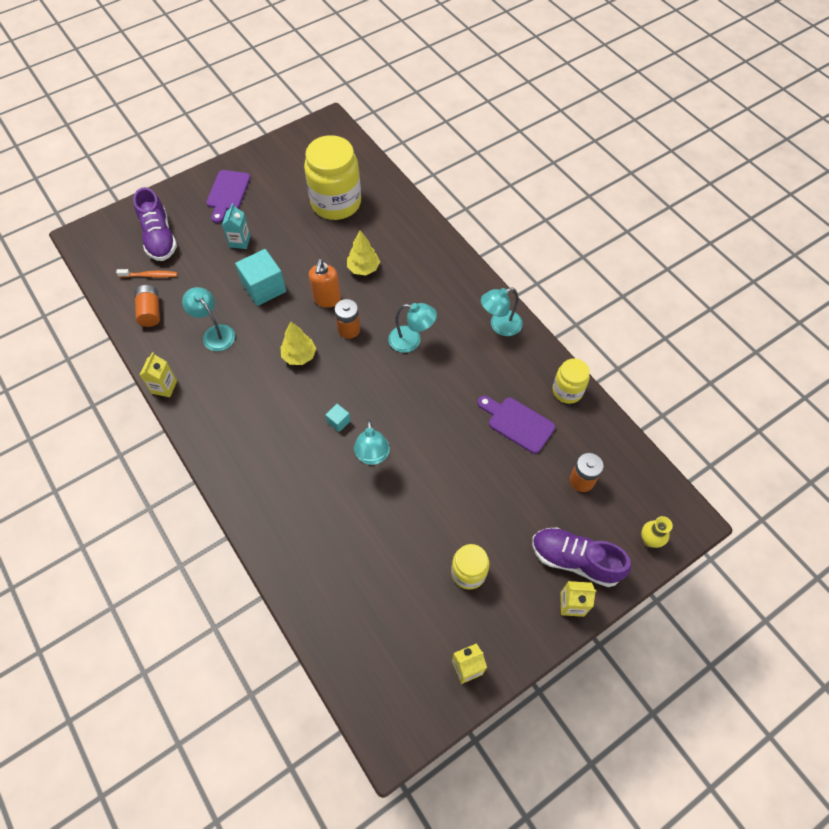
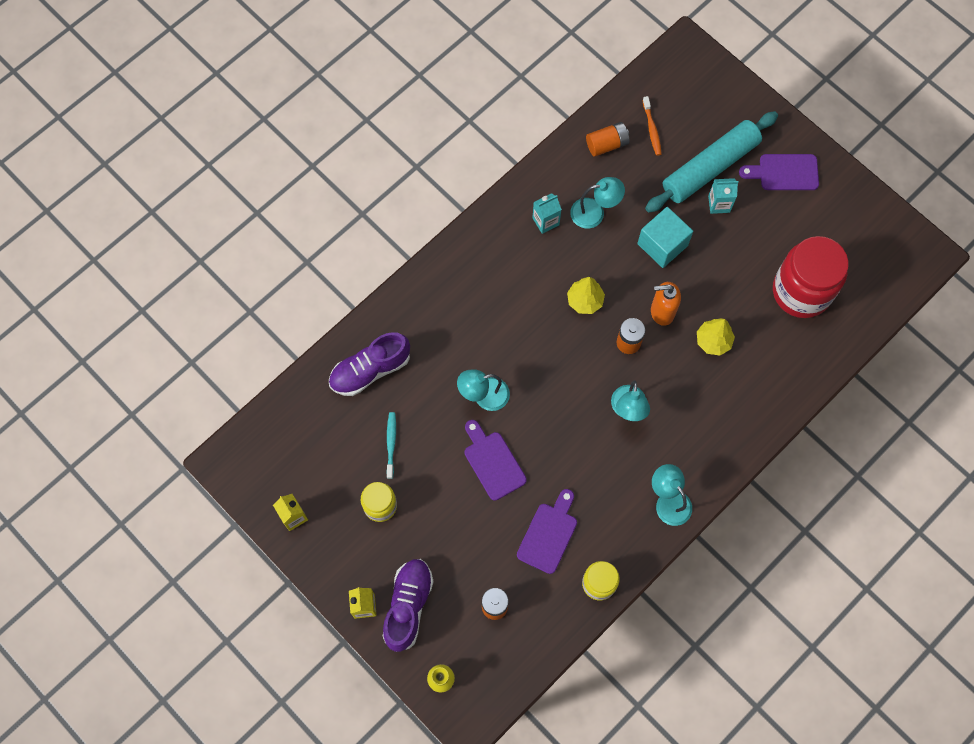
camera: 80 degrees right, 10 degrees up
purple shoe [133,187,177,261] -> purple shoe moved to [329,332,410,396]
yellow carton [140,352,177,397] -> none
turquoise lamp [182,287,235,351] -> turquoise lamp turned 45 degrees clockwise [570,177,625,229]
yellow jar [304,135,361,220] -> red jar [773,236,849,318]
turquoise cube [325,404,351,432] -> none
none -> turquoise toothbrush [386,412,396,479]
none -> purple cutting board [465,420,527,501]
none -> turquoise carton [532,193,562,234]
none -> turquoise rolling pin [645,111,778,213]

